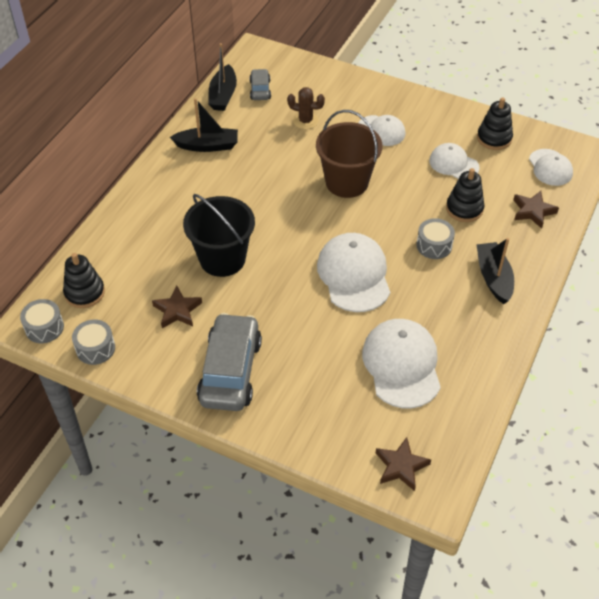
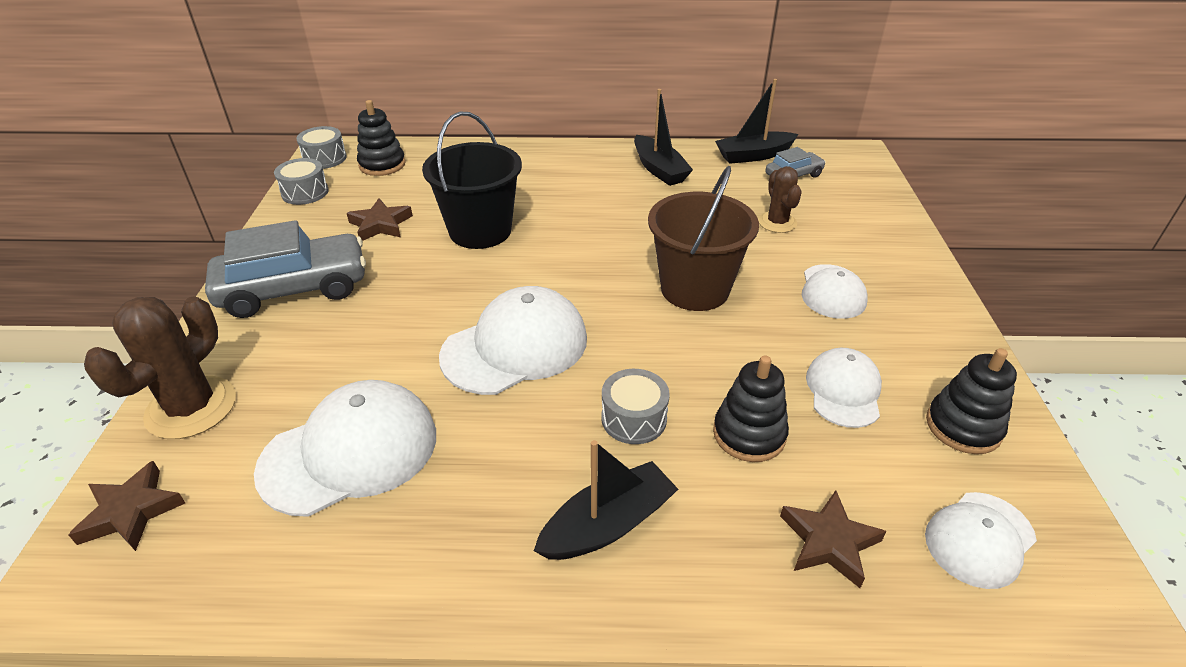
camera: 65 degrees right, 10 degrees down
none -> brown cactus [84,296,236,439]

